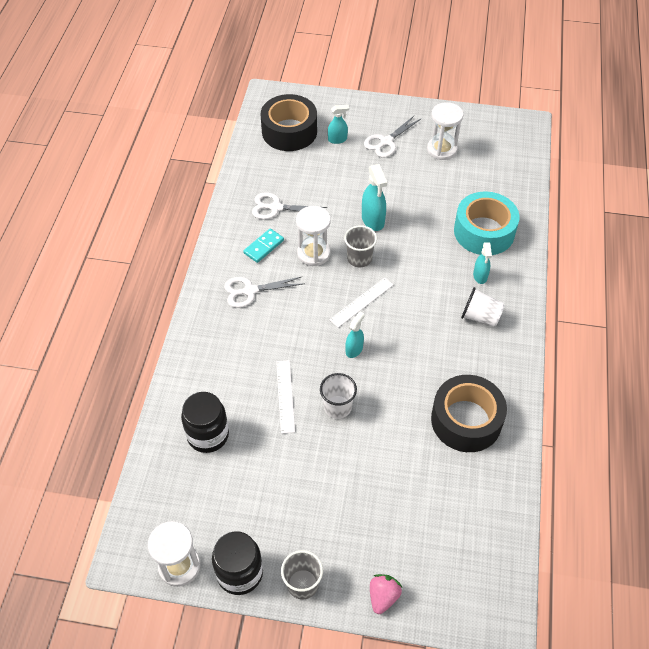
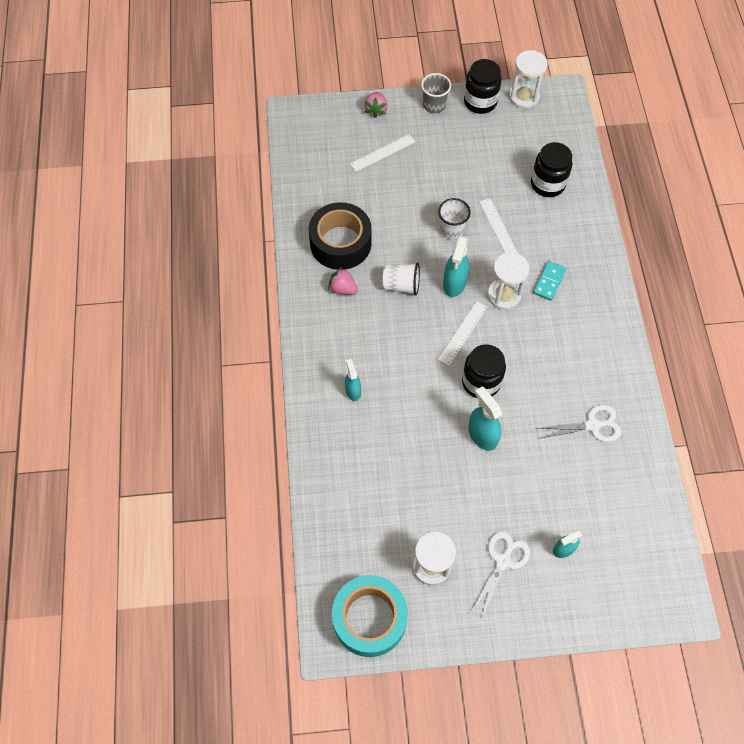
camera: 165 degrees right, 10 degrees up
white scissors [224,276,305,308] -> none
turquoise domino [243,228,284,263] -> turquoise domino moved to [533,261,566,301]
black tape [261,94,317,151] -> none
white hourglass [296,206,331,266] -> white hourglass moved to [487,252,529,310]
grey cup [344,225,377,267] -> black jar [462,344,506,398]
turquoise spray bottle [345,311,365,358] -> turquoise spray bottle [443,235,469,297], size x1.58
turquoise tape [454,191,520,255] -> turquoise tape moved to [332,575,408,657]
white cup [461,287,504,327] -> white cup moved to [383,262,420,295]
none -> pink strawberry [328,267,358,295]
none -> white ruler [350,134,415,172]

